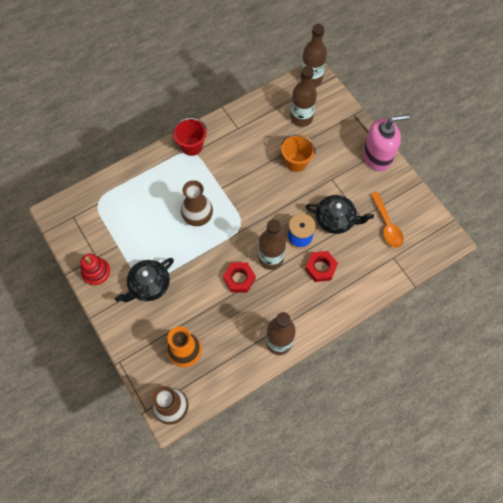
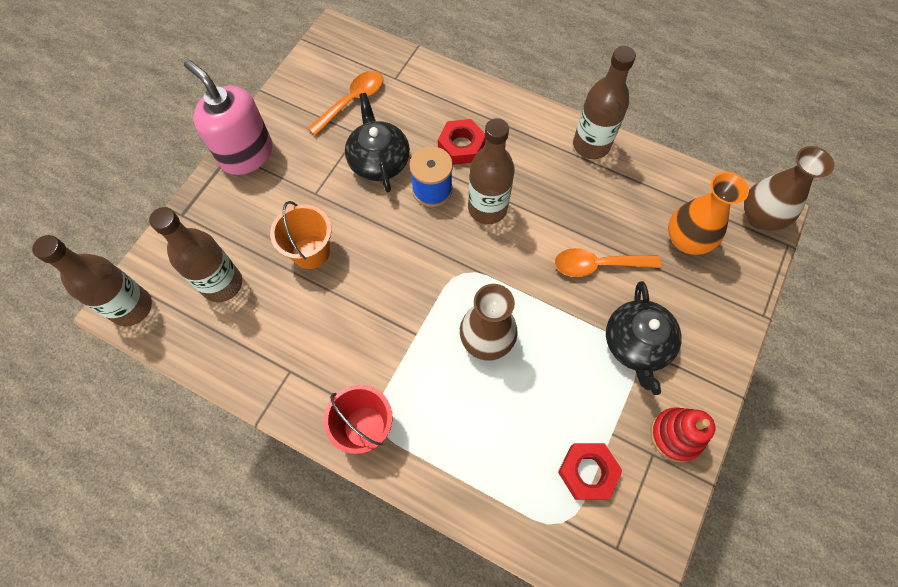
camera: 120 degrees left, 0 degrees up
black teapot [115,258,174,302] -> black teapot turned 75 degrees clockwise [606,281,681,395]
red nut [223,263,256,292] -> red nut moved to [558,443,623,500]
none -> orange spoon [555,248,661,277]

